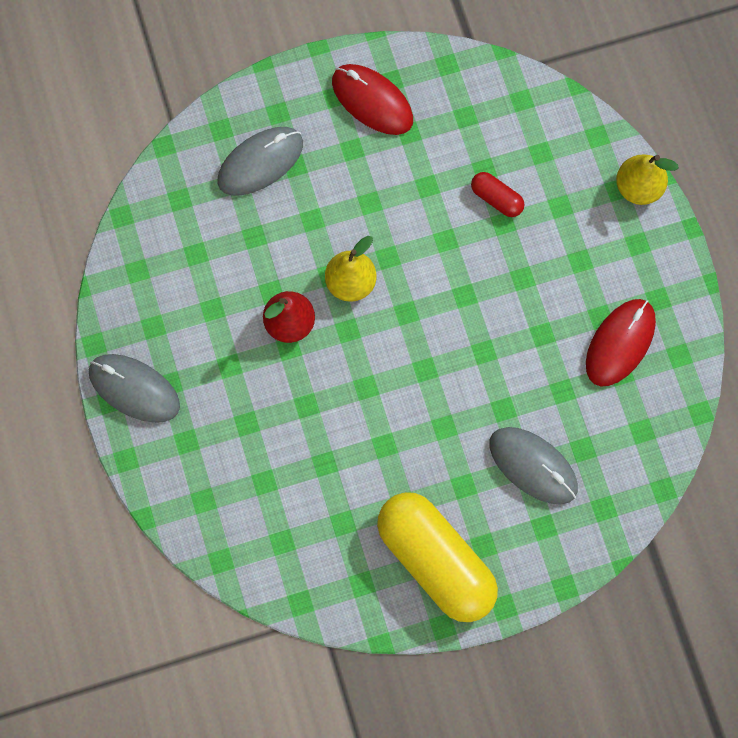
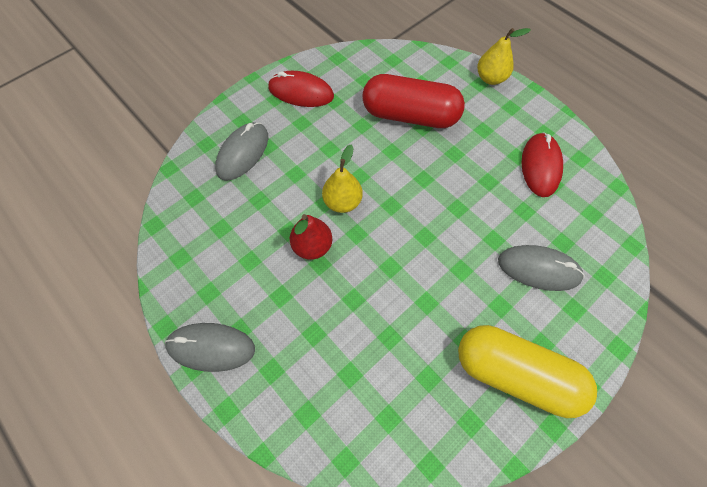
camera: 25 degrees left, 10 degrees down
red capsule [471,172,525,217] -> red capsule [362,74,465,128], size x2.33

